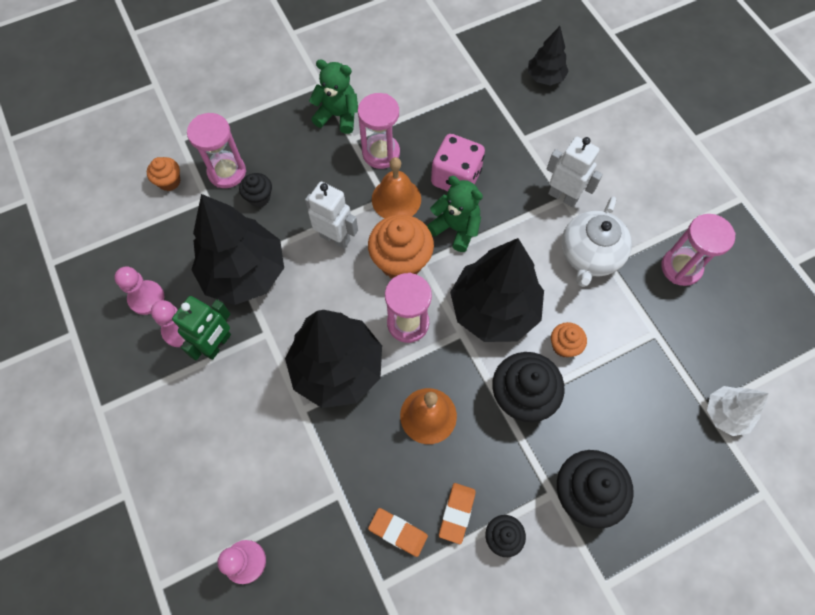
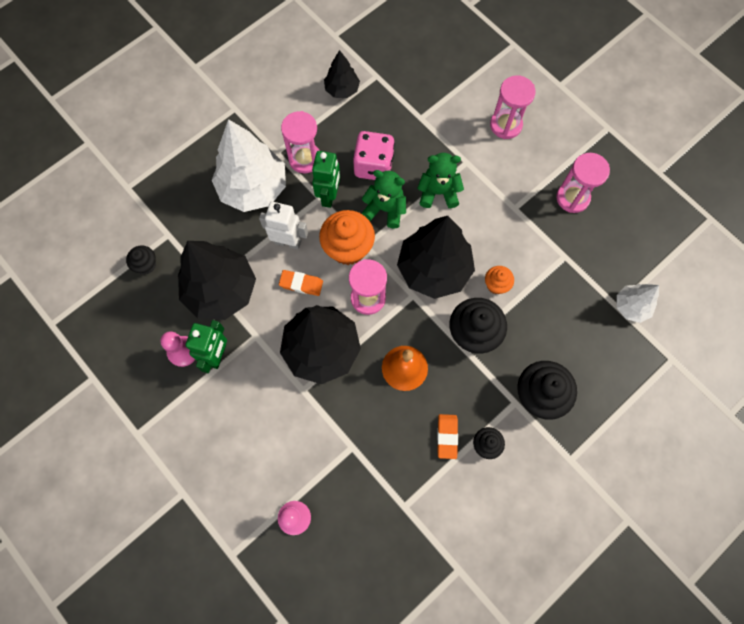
camera: 15 degrees left, 5 degrees up
pink pawn [114,266,165,315] -> none
orange cupcake [147,157,180,191] -> none
pink hourglass [187,113,246,188] -> pink hourglass moved to [490,75,536,139]
black cupcake [239,173,272,207] -> black cupcake moved to [126,245,156,274]
green teddy bear [309,59,358,134] -> green teddy bear moved to [417,153,464,208]
orange eraser [368,508,428,557] -> orange eraser moved to [279,270,323,296]
orange bell [372,157,421,218] -> green robot [312,151,340,208]
black tree [528,26,569,86] -> black tree moved to [324,50,360,98]
white robot [547,137,603,207] -> none
white teapot [562,196,632,287] -> none
none -> white tree [212,119,286,212]

